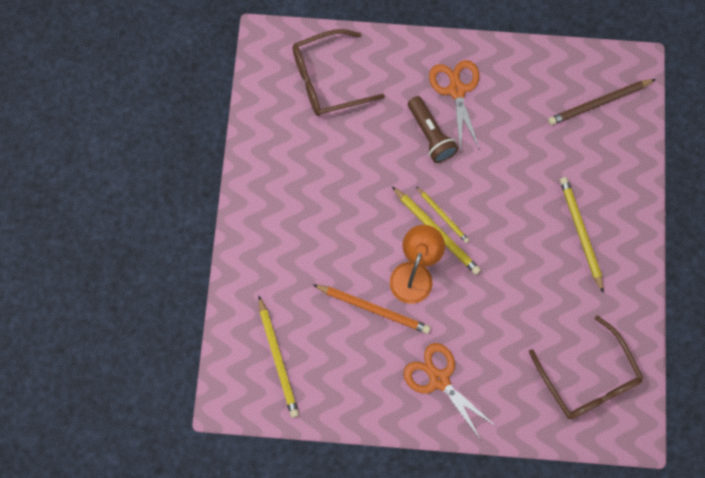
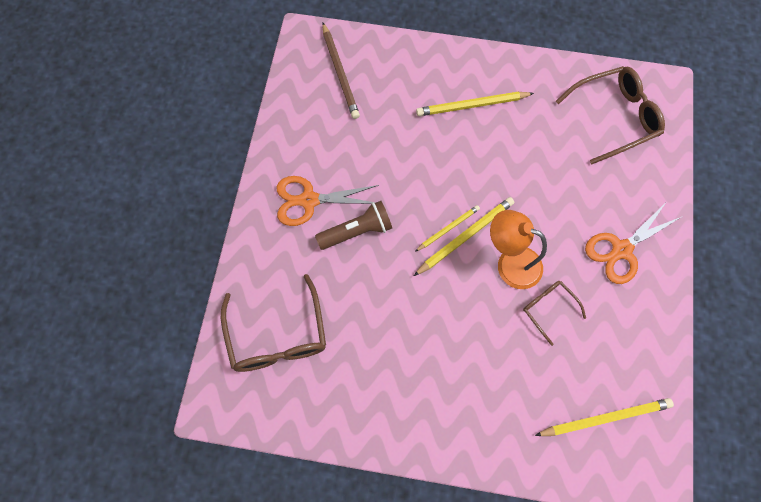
camera: 85 degrees left, 5 degrees down
orange pencil [313,284,431,334] -> brown glasses [523,281,586,346]

